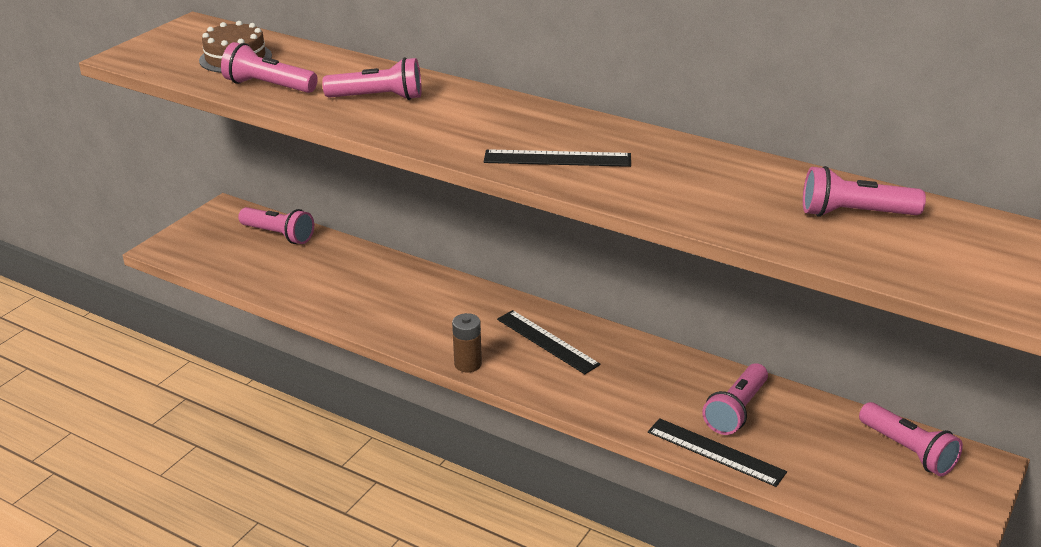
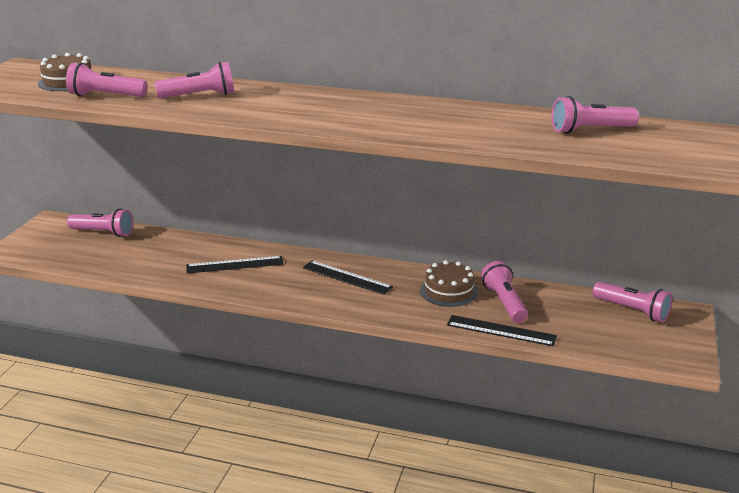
camera: 15 degrees left, 5 degrees down
brown battery [452,313,482,372] -> none
black ruler [484,149,631,167] -> black ruler moved to [187,256,283,273]
pink flashlight [702,363,768,435] -> pink flashlight turned 150 degrees clockwise [481,261,528,323]
none -> brown cake [420,260,478,307]

